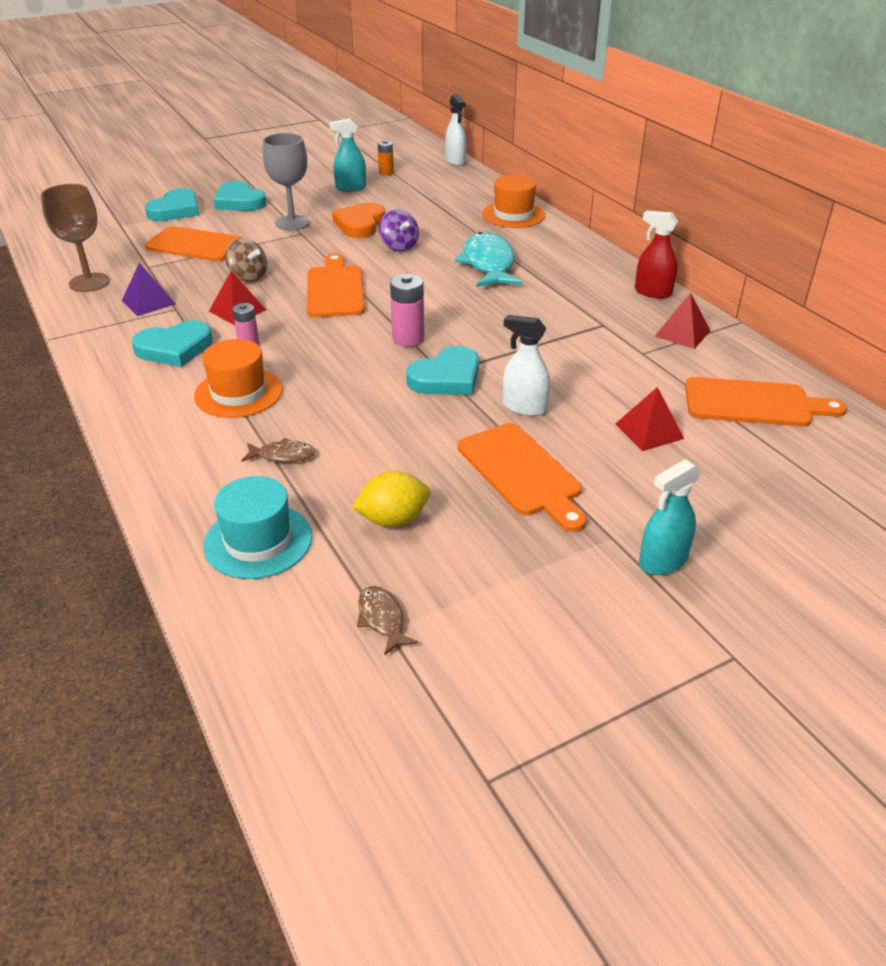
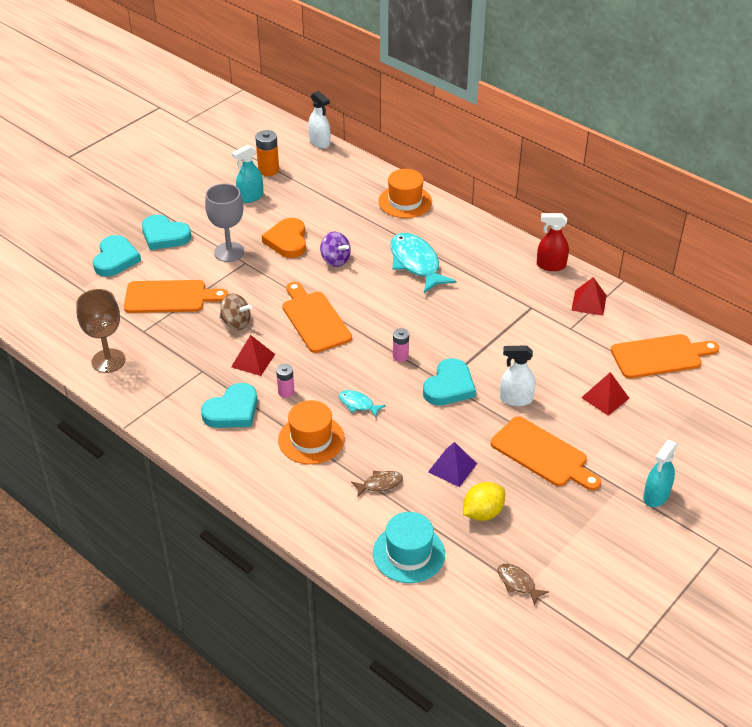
camera: 20 degrees left, 5 degrees up
purple pyramid [122,263,175,316] -> purple pyramid moved to [428,442,477,487]
orange battery [378,140,394,175] -> orange battery [255,130,279,176], size x1.55
pink battery [390,274,424,347] -> pink battery [393,328,409,362], size x0.64
none -> turquoise fish [339,390,386,418]

